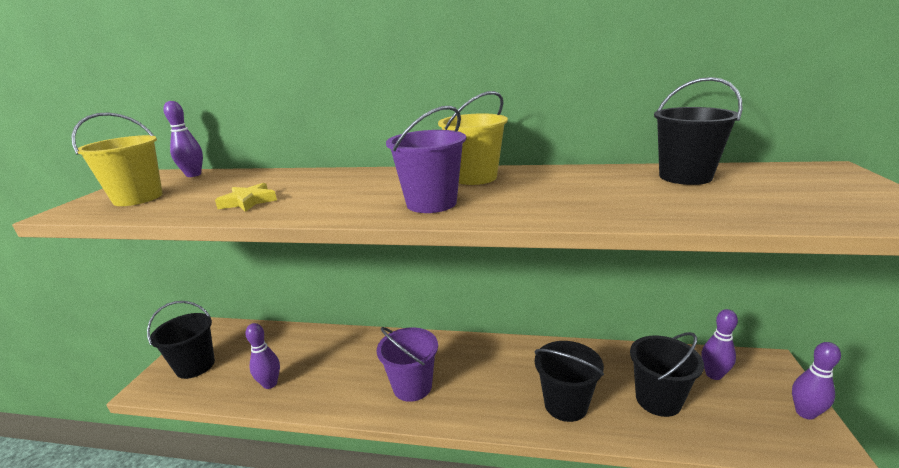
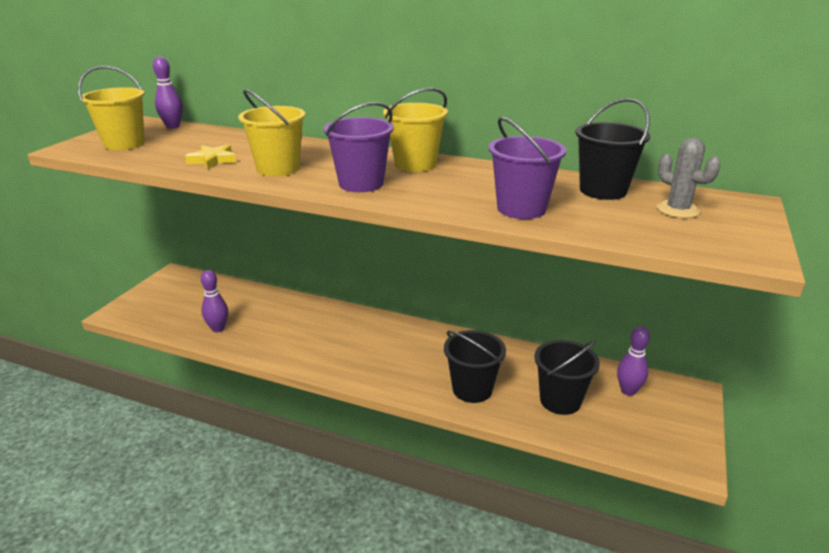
camera: 10 degrees right, 5 degrees up
black bucket [147,301,215,379] -> none
purple bucket [377,327,438,402] -> purple bucket moved to [489,117,567,219]
purple bowling pin [792,342,841,420] -> none
none -> yellow bucket [238,89,306,176]
none -> grey cactus [657,138,721,218]

